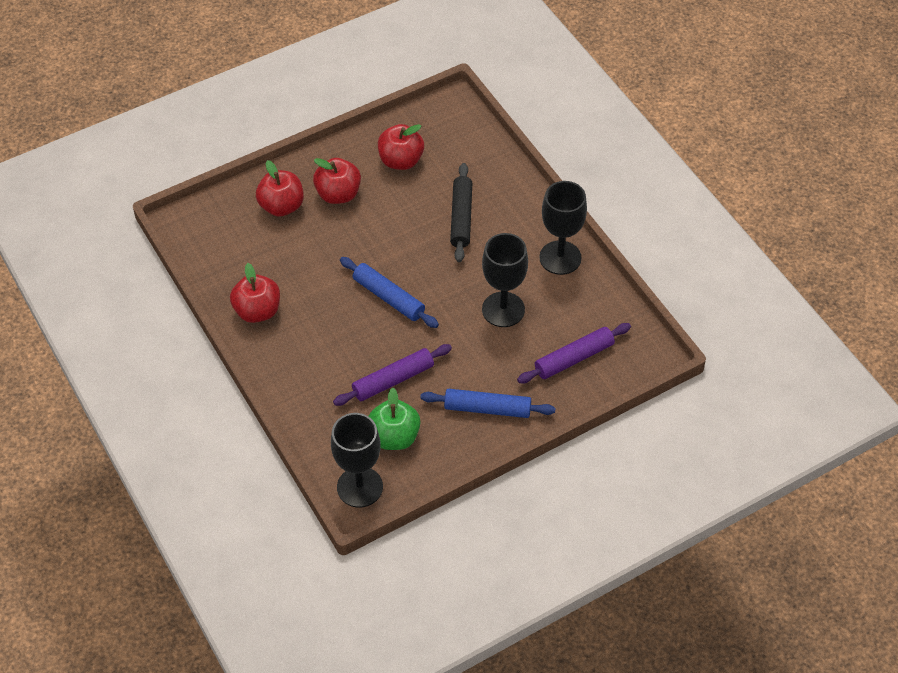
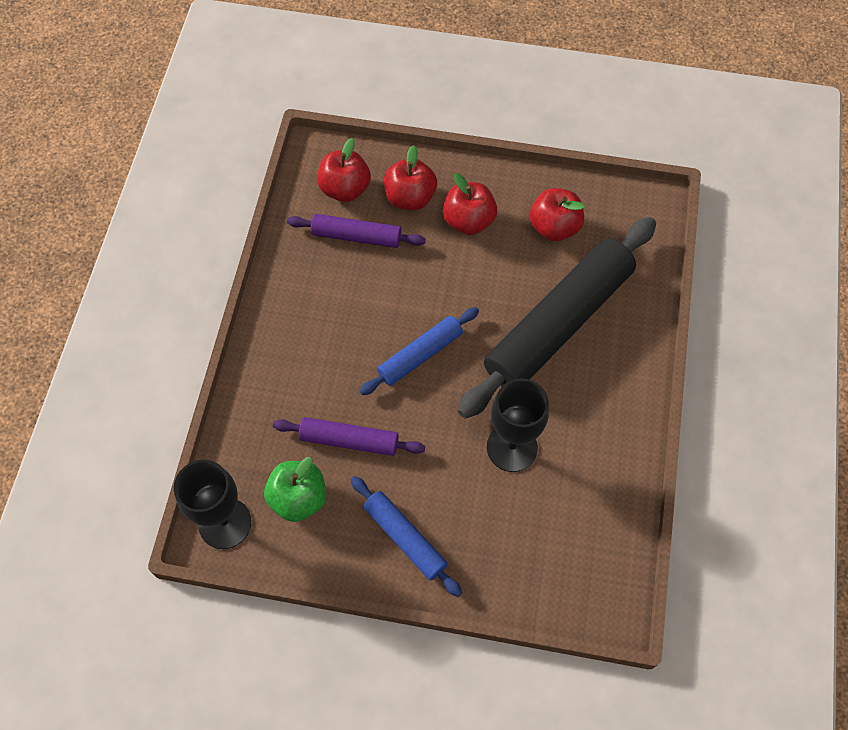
camera: 40 degrees right, 10 degrees up
red apple [230,263,280,323] -> red apple moved to [318,138,371,202]
blue rolling pin [340,257,439,328] -> blue rolling pin turned 60 degrees clockwise [360,307,479,395]
black rolling pin [450,163,472,262] -> black rolling pin [458,217,656,419], size x2.01
purple rolling pin [517,323,631,383] -> purple rolling pin moved to [287,214,426,248]
black goblet [539,181,587,275] -> none

